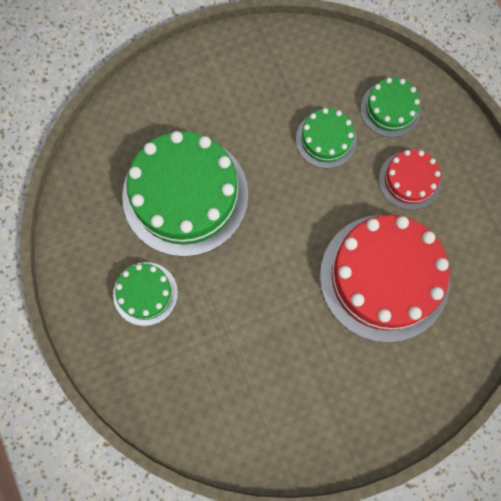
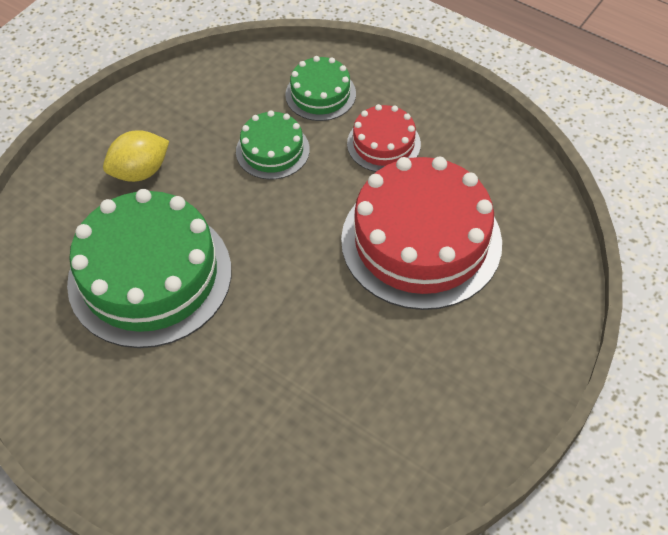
camera: 30 degrees left, 20 degrees down
green cake [113,262,178,326] -> none
none -> yellow lemon [103,130,169,182]

